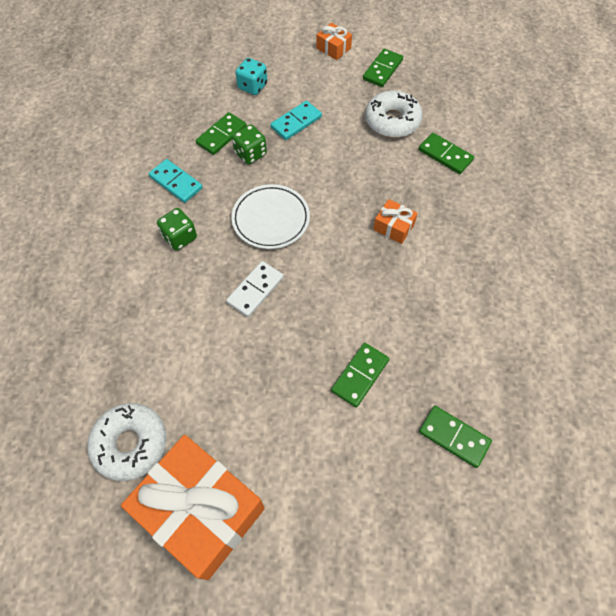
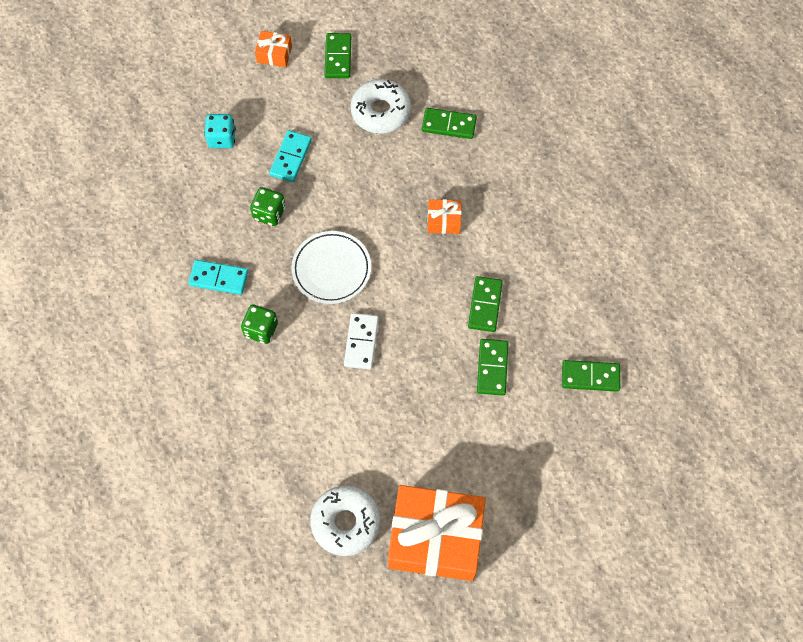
camera: 30 degrees left, 5 degrees up
green domino [196,112,246,155] -> green domino moved to [468,276,503,332]

